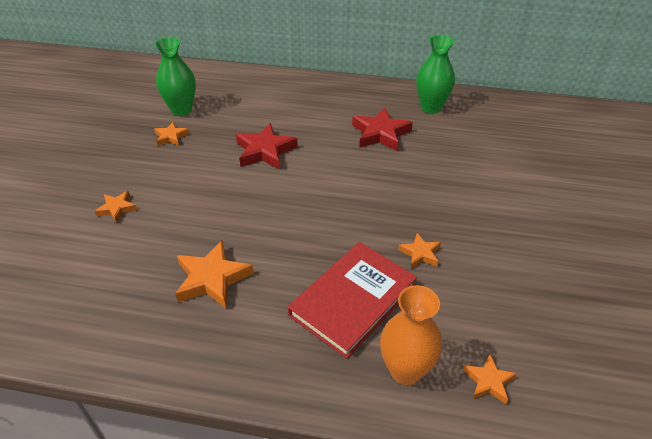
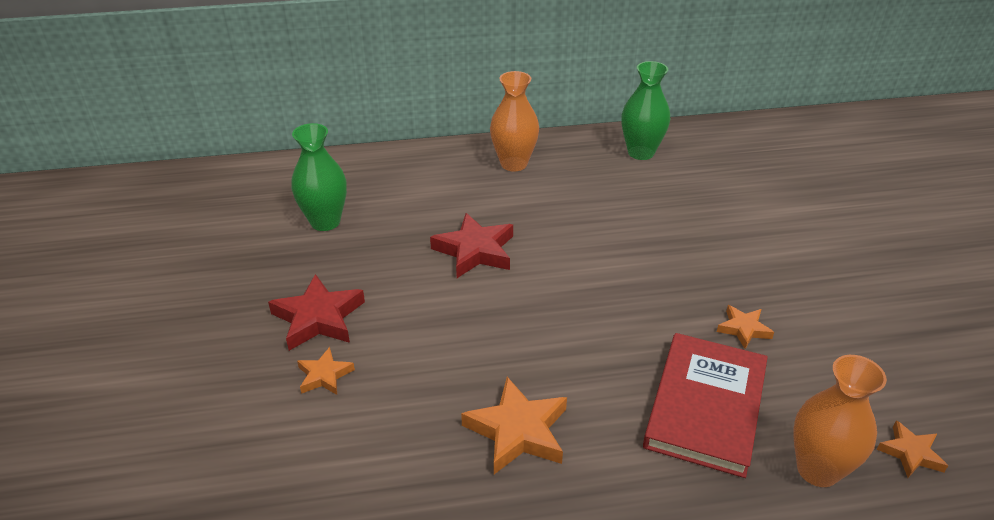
camera: 20 degrees left, 5 degrees down
orange star [154,122,189,146] -> none
red star [352,107,413,152] -> red star moved to [268,274,365,351]
none -> orange vase [490,71,539,172]

